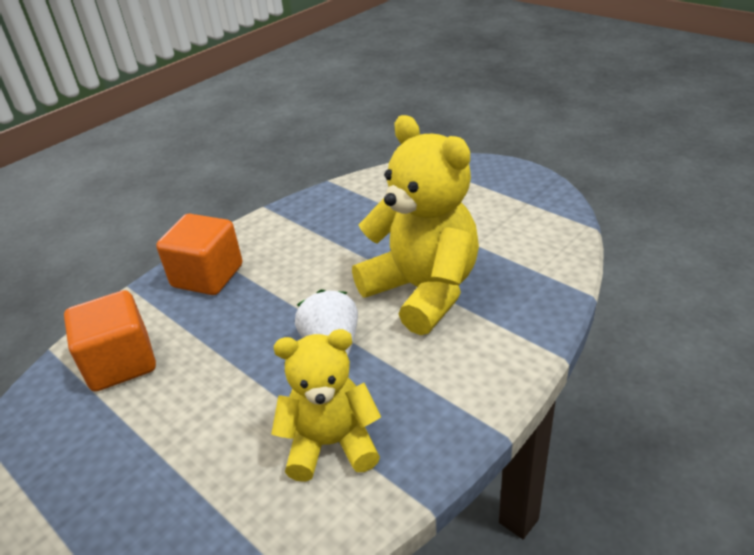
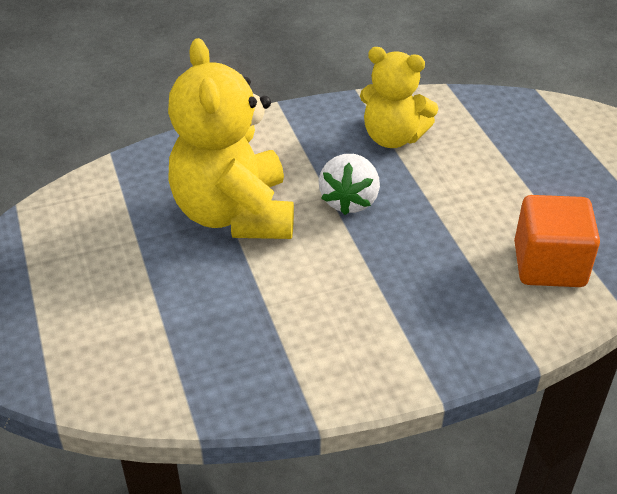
camera: 155 degrees left, 5 degrees up
orange cube [156,214,242,295] -> none

